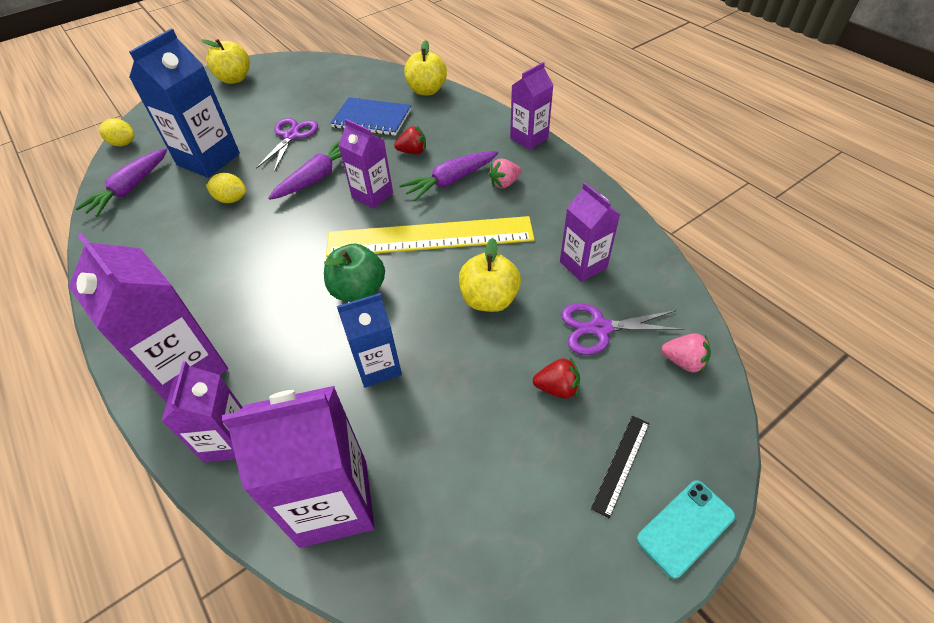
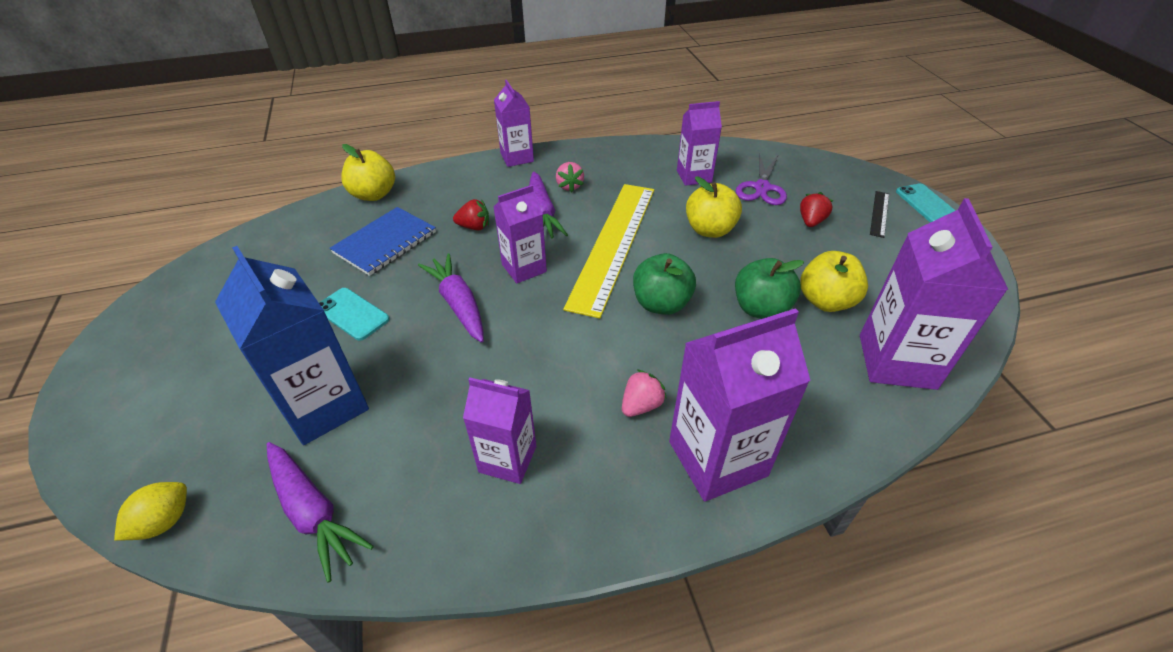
camera: 70 degrees left, 5 degrees down
purple carton [162,361,243,462] -> purple carton moved to [463,377,536,484]
yellow apple [202,39,250,84] -> yellow apple moved to [800,251,868,312]
yellow lemon [206,173,246,203] -> none
purple scissors [256,118,318,172] -> turquoise phone [319,288,390,341]
blue carton [337,293,402,388] -> green apple [735,258,804,319]
red strawberry [394,126,426,154] -> red strawberry turned 75 degrees clockwise [453,199,489,231]
black ruler [591,415,650,519] -> black ruler turned 60 degrees clockwise [870,191,889,238]
pink strawberry [661,333,711,374] -> pink strawberry moved to [622,370,667,417]

